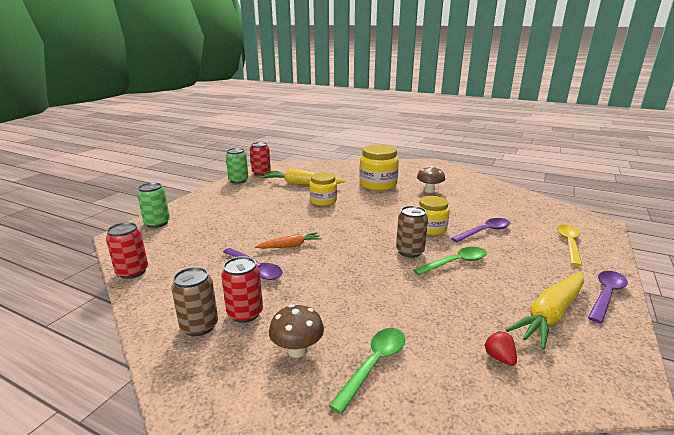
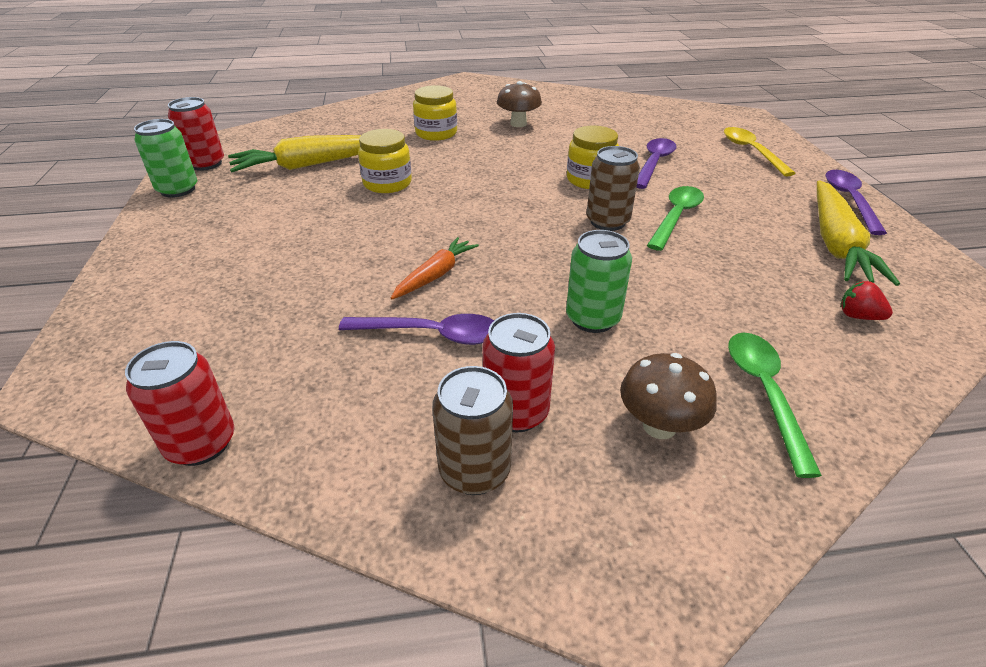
camera: 35 degrees left, 15 degrees up
green can [137,182,170,228] -> green can moved to [566,230,632,333]
yellow jar [359,145,399,191] -> yellow jar [413,85,457,141], size x0.65

